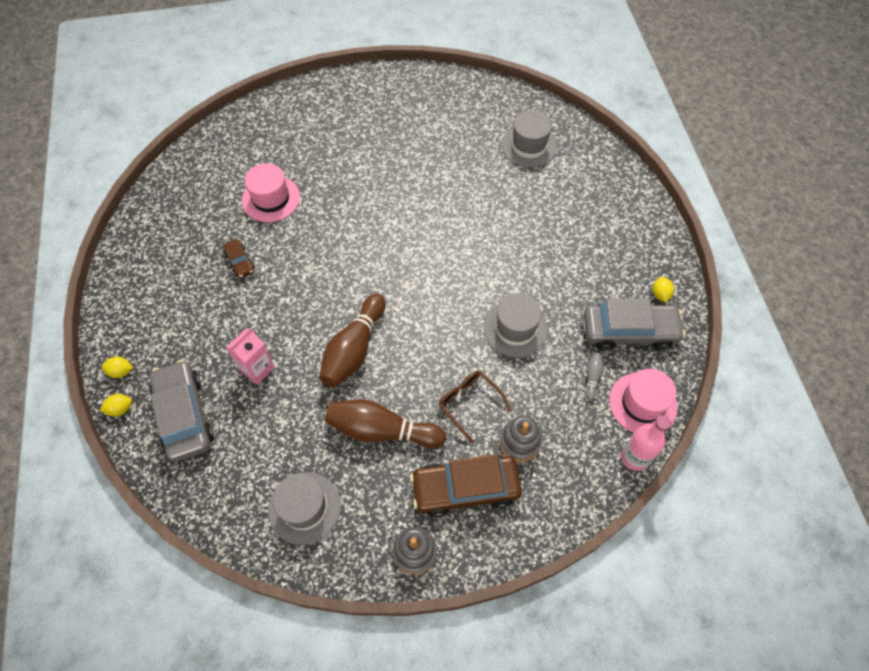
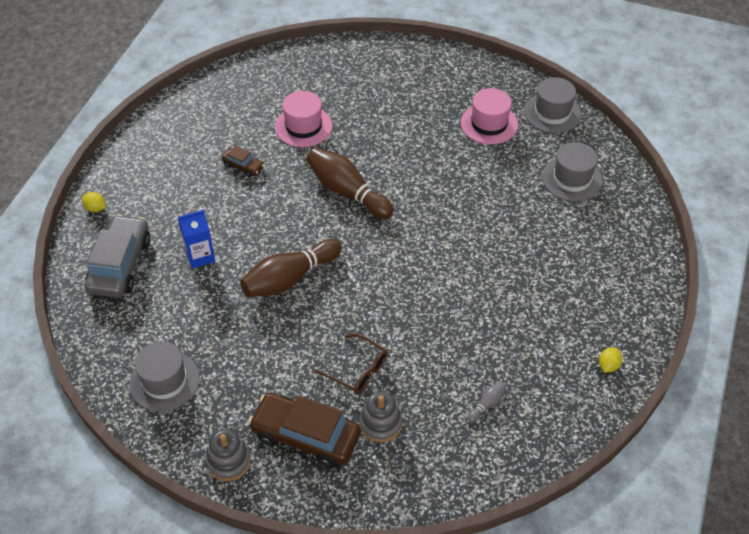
camera: 30 degrees right, 10 degrees down
yellow lemon [100,394,132,416] -> none
brown car [223,239,255,278] -> brown car turned 60 degrees counterclockwise [222,145,264,177]
pink carton [226,328,275,385] -> blue carton [178,210,215,269]
brown bowling pin [325,399,446,448] -> brown bowling pin moved to [307,147,394,219]
brown glasses [438,371,511,443] -> brown glasses turned 135 degrees clockwise [315,334,388,394]
grey hat [484,293,548,357] -> grey hat moved to [524,77,581,133]
grey car [584,299,685,350] -> none
pink hat [609,369,678,433] -> pink hat moved to [461,88,518,144]
pink bottle [621,416,671,471] -> none

